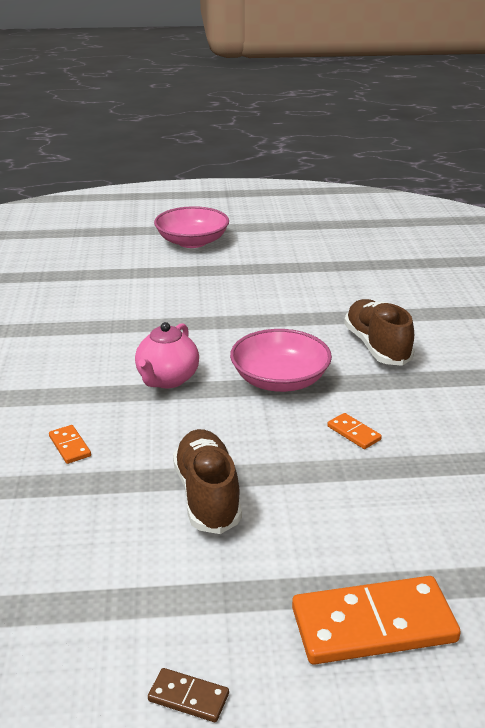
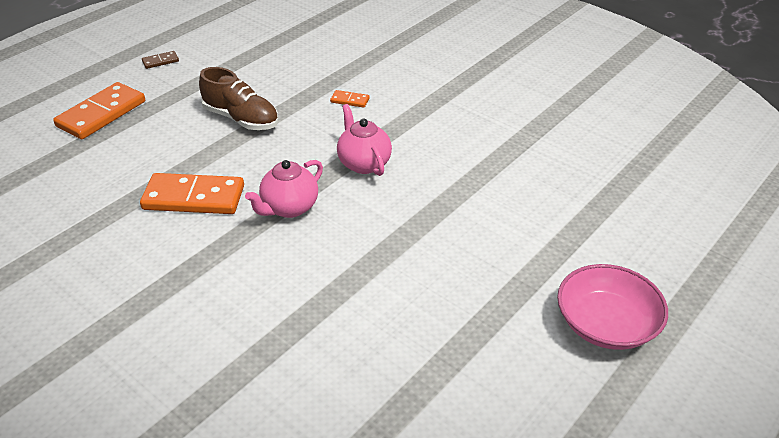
camera: 135 degrees right, 10 degrees up
pink bowl [230,329,332,392] -> pink teapot [245,160,323,218]
orange domino [327,413,382,449] -> orange domino [140,173,244,214], size x2.24
brown shoe [344,299,414,366] -> none

